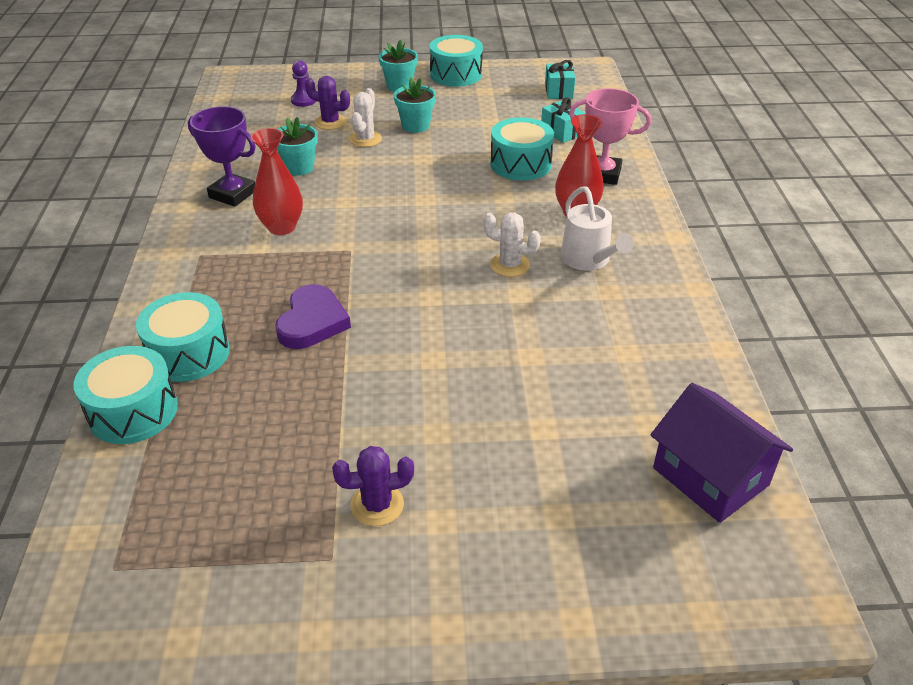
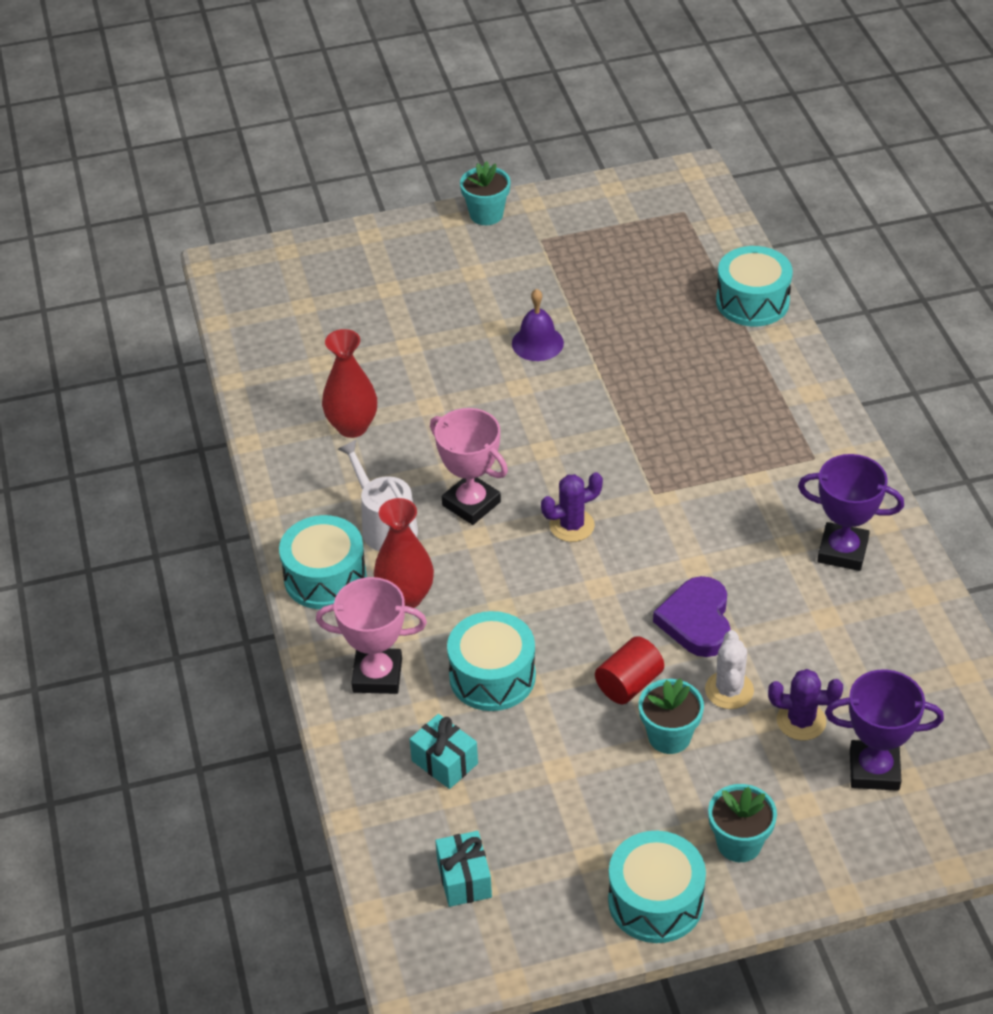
camera: 170 degrees right, 5 degrees up
turquoise drum [136,292,230,382] -> turquoise drum moved to [279,515,367,609]
red vase [251,128,303,235] -> red vase moved to [322,329,377,438]
purple heart [275,284,351,349] -> purple heart moved to [653,576,731,657]
turquoise flower pot [277,117,318,176] -> turquoise flower pot moved to [460,161,511,225]
purple pawn [291,60,316,107] -> purple trophy [825,669,944,791]
purple cactus [332,446,414,526] -> purple cactus moved to [541,472,603,542]
white cactus [483,213,541,277] -> pink trophy [430,408,508,525]
purple house [651,383,793,523] -> none
none -> purple bell [512,289,564,361]
none -> red cylinder [595,636,664,704]

